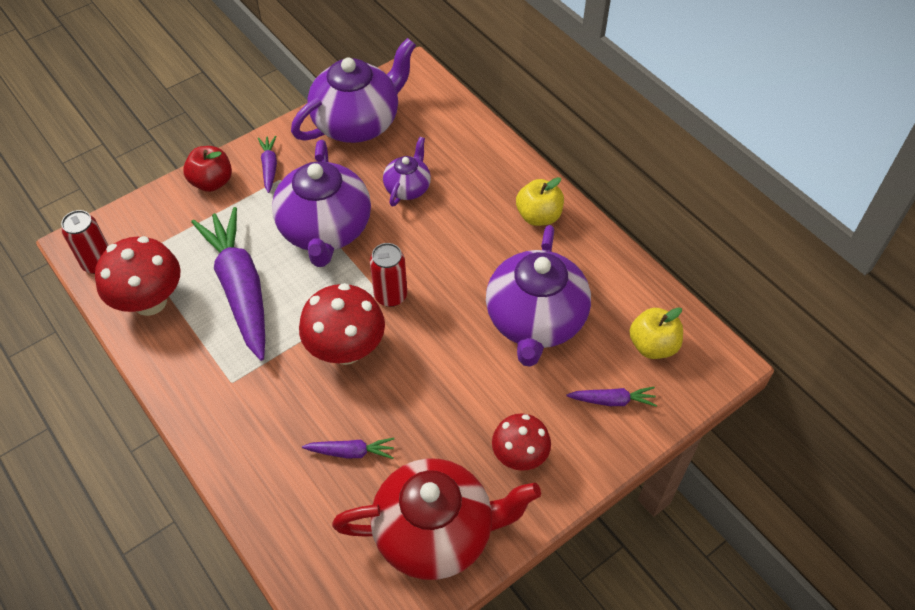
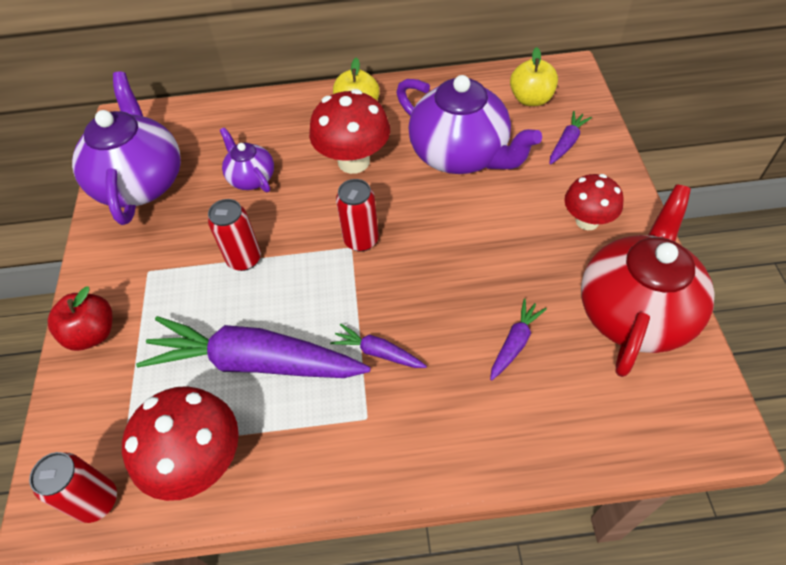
camera: 55 degrees left, 0 degrees up
purple carrot [258,136,277,193] -> purple carrot moved to [330,323,427,368]
purple teapot [272,140,371,267] -> red can [208,199,261,271]
red mushroom [299,283,385,365] -> red mushroom moved to [309,89,390,174]

